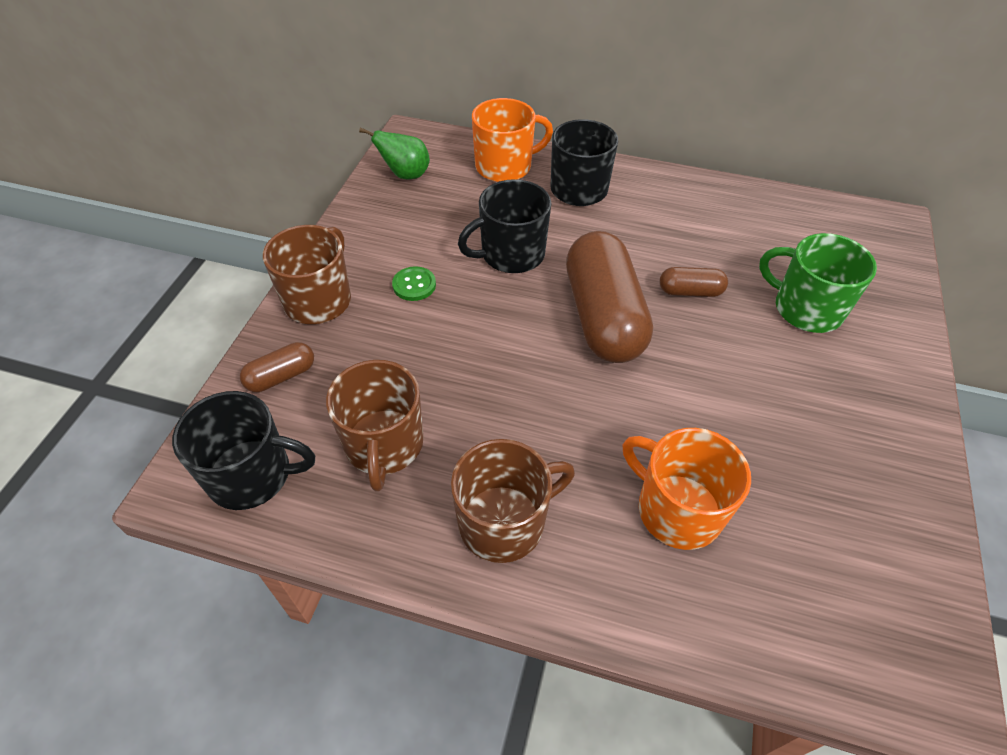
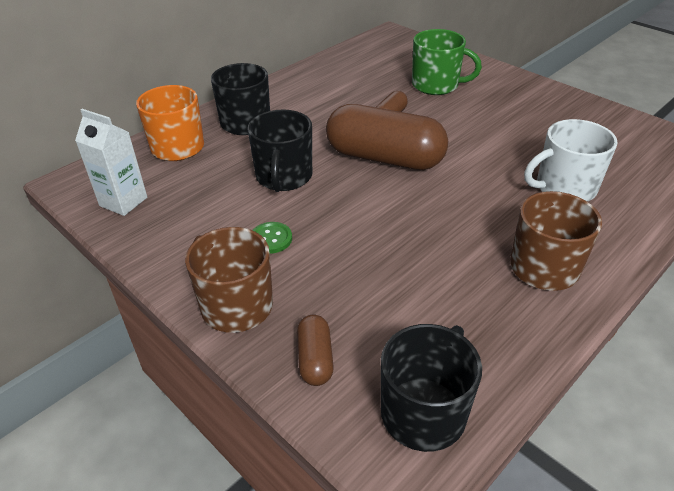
camera: 60 degrees left, 10 degrees down
brown mug [326,360,424,492] -> none
green pear [359,128,430,179] -> white carton [75,109,147,216]
orange mug [623,428,751,550] -> white mug [524,119,618,201]
green mug [759,233,877,333] -> green mug turned 135 degrees counterclockwise [412,29,482,95]

